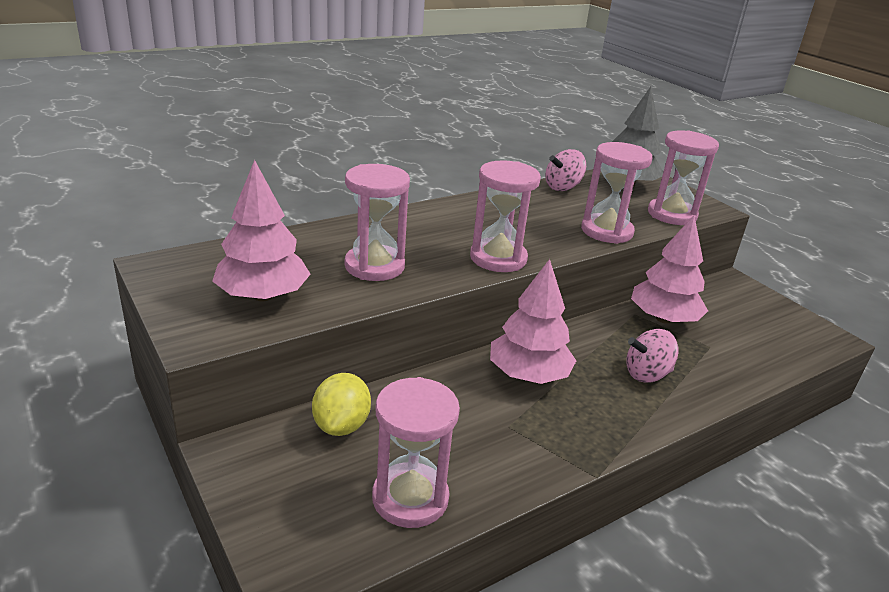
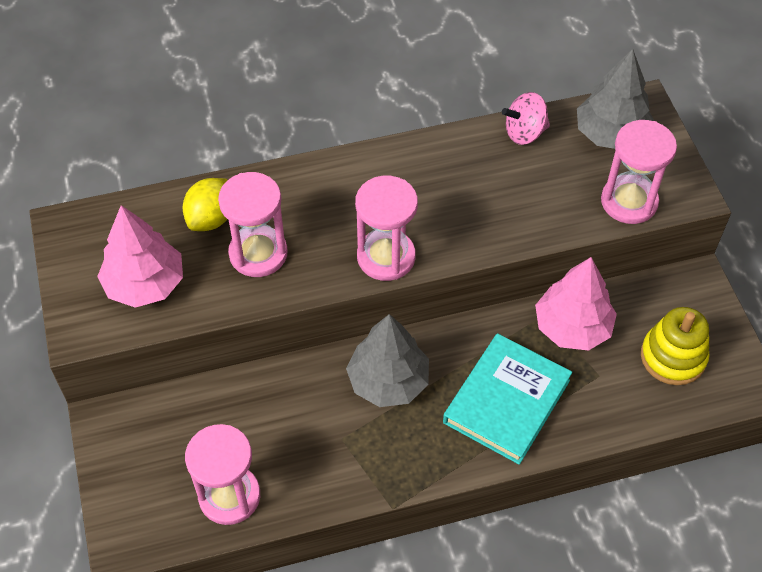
camera: 20 degrees right, 25 degrees up
yellow lemon [312,373,371,436] -> yellow lemon moved to [183,178,227,231]
pink tree [490,259,576,384] -> grey tree [346,314,429,407]
pink hourglass [581,142,652,244] -> none
pink spinning top [626,329,679,383] -> turquoise book [443,333,572,465]
none -> yellow stacking toy [641,307,710,385]

